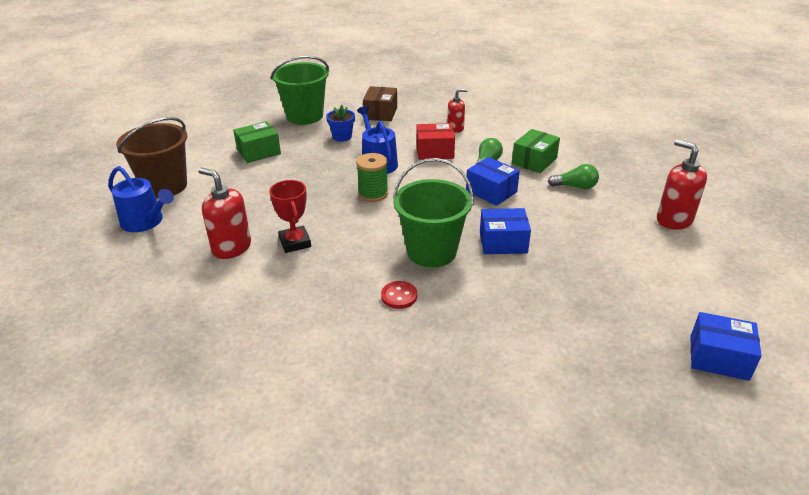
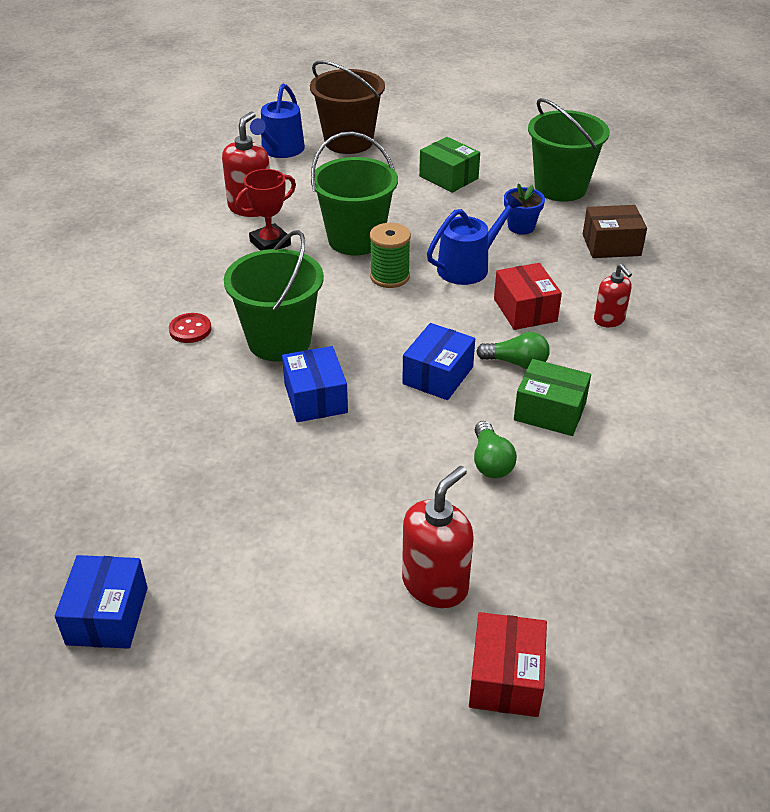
camera: 75 degrees right, 5 degrees up
none -> green bucket [311,132,398,255]
none -> red box [469,612,547,717]

